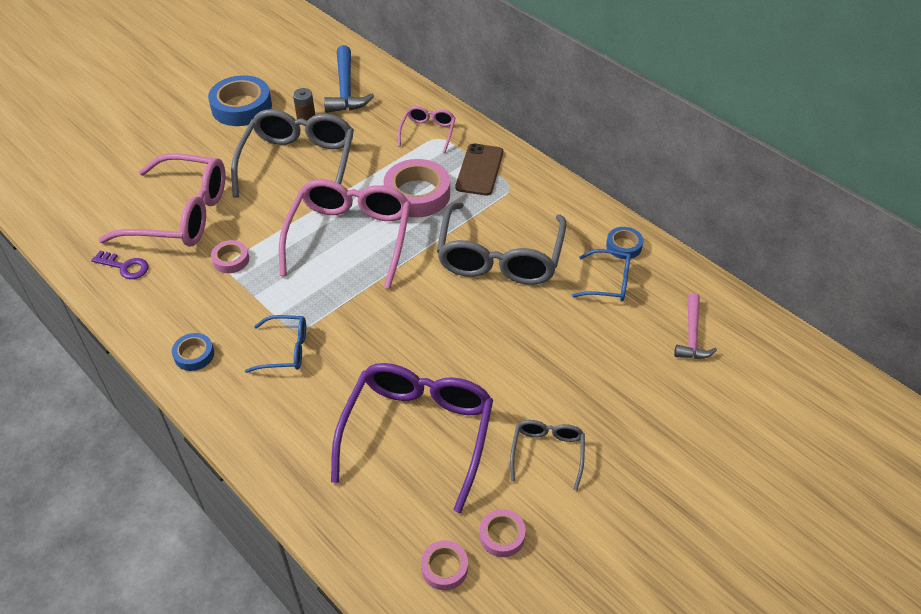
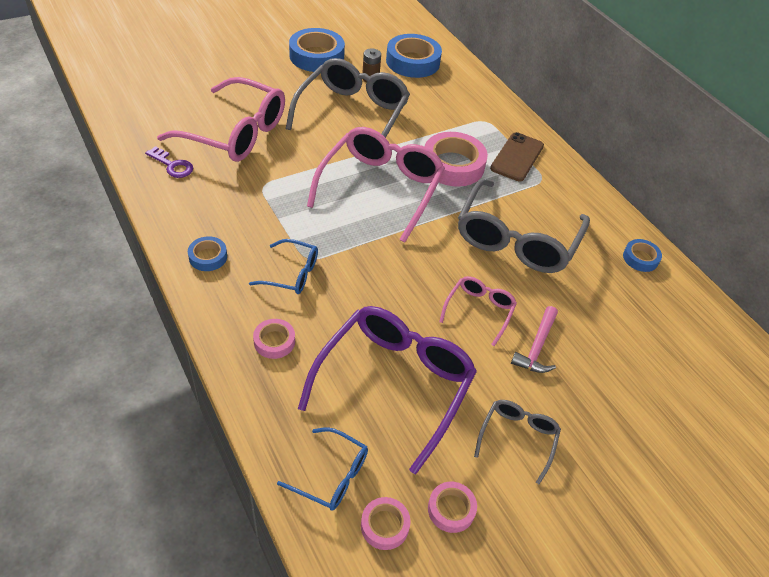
camera: 10 degrees right, 0 degrees up
pink tape [211,240,249,273] -> pink tape moved to [253,319,295,359]
blue hammer [324,45,374,113] -> blue tape [386,34,442,78]
pink glasses [398,106,455,153] -> pink glasses moved to [439,276,517,346]
blue glasses [572,249,631,301] -> blue glasses moved to [277,427,368,511]
pink hammer [674,293,717,359] -> pink hammer moved to [511,306,558,373]

